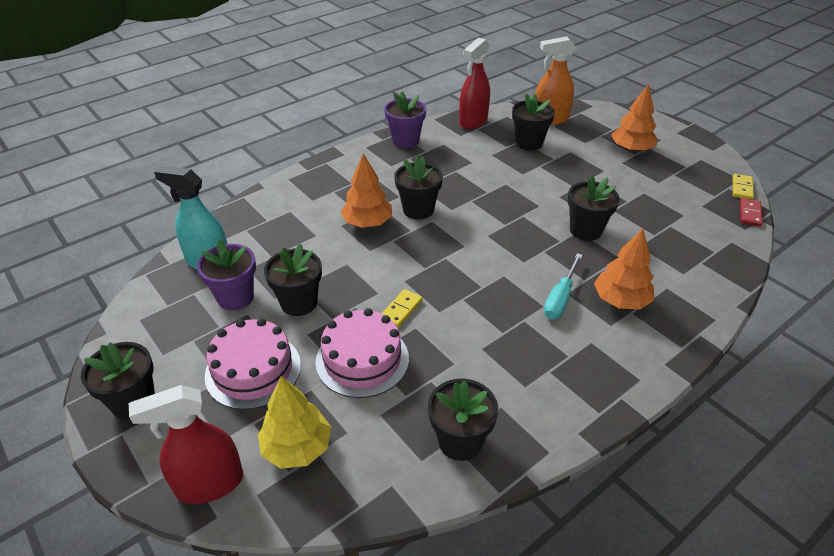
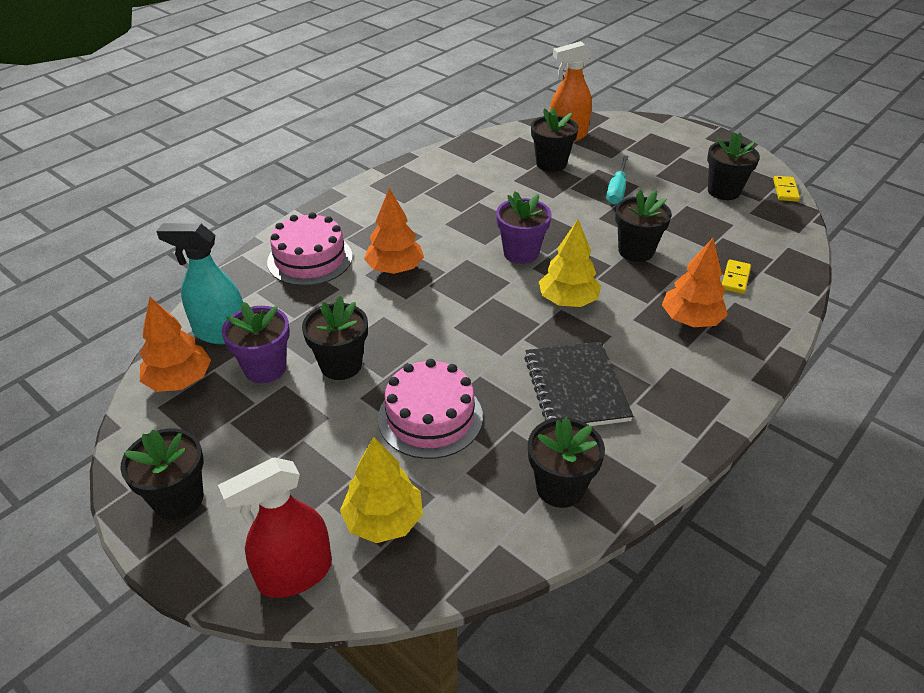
camera: 10 degrees left, 0 degrees up
pink cake [205,318,301,410] -> pink cake moved to [267,212,353,286]
yellow domino [381,289,423,328] -> yellow domino moved to [722,260,751,294]
purple flower pot [384,91,426,148] -> purple flower pot moved to [496,191,552,264]
black flower pot [394,155,443,220] -> black flower pot moved to [707,132,760,200]
red spray bottle [459,37,490,129] -> none
turquoise screwdriver [544,253,582,319] -> turquoise screwdriver moved to [606,155,628,205]
orange tree [611,84,657,152] -> orange tree moved to [140,297,211,392]
red domino [740,198,763,227] -> none
none -> black notebook [524,341,633,426]
none -> yellow tree [539,219,601,307]

